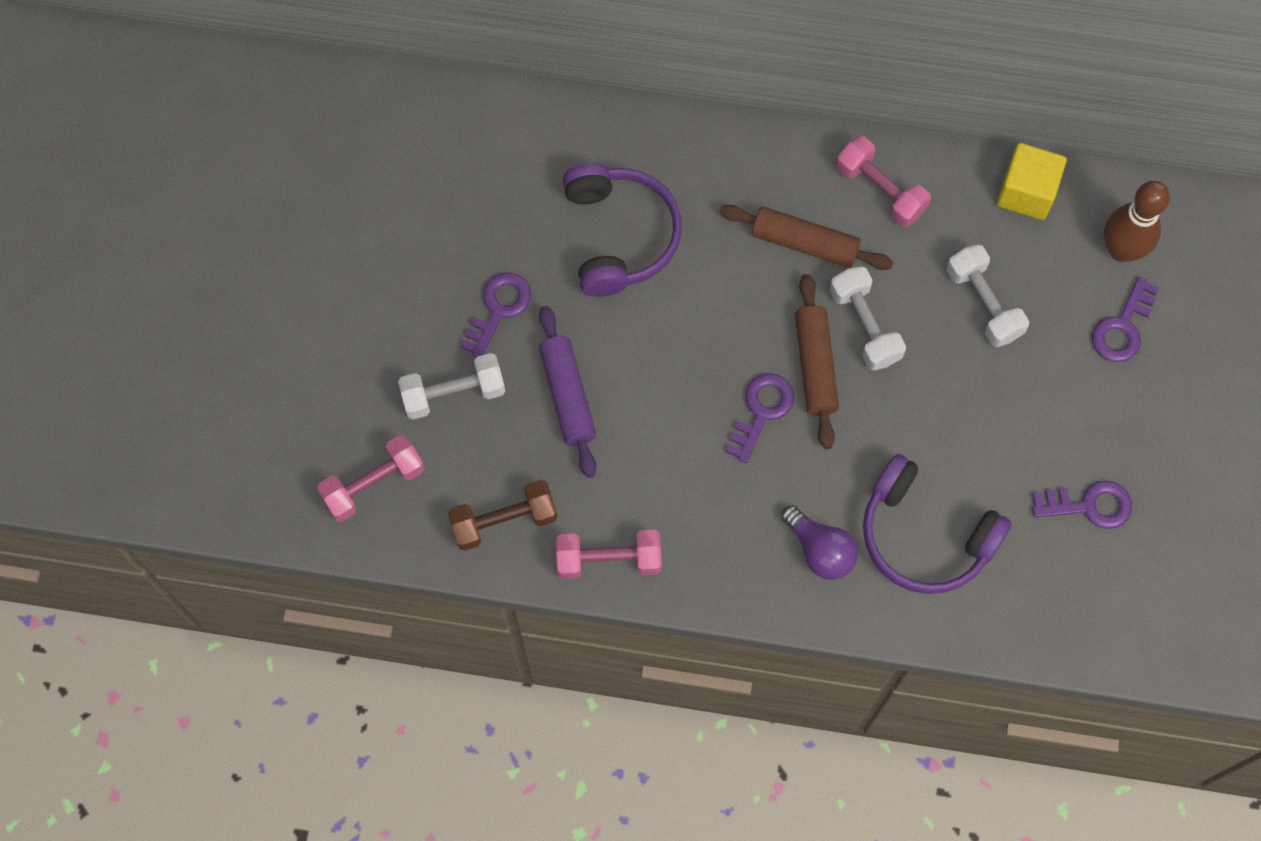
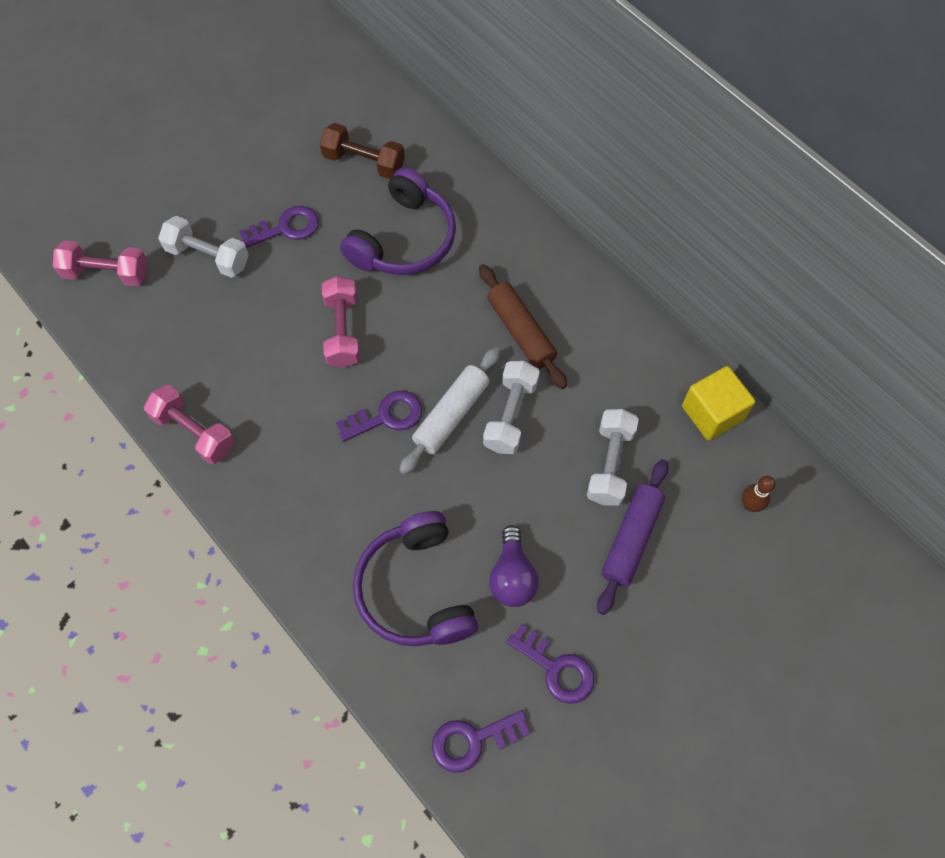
camera: 40 degrees right, 5 degrees down
brown dumbbell [448,480,557,551] -> brown dumbbell moved to [320,123,405,179]
purple rolling pin [539,306,596,478] -> purple rolling pin moved to [597,459,668,615]
purple light bulb [781,505,858,580] -> purple light bulb moved to [489,525,539,607]
brown rolling pin [795,274,839,449] -> white rolling pin [399,347,501,475]
pink dumbbell [836,136,931,227] -> pink dumbbell moved to [322,276,360,368]
purple key [1092,277,1159,362] -> purple key moved to [432,710,530,773]
brown bowling pin [1104,181,1170,262] -> brown bowling pin [742,476,776,512], size x0.53

